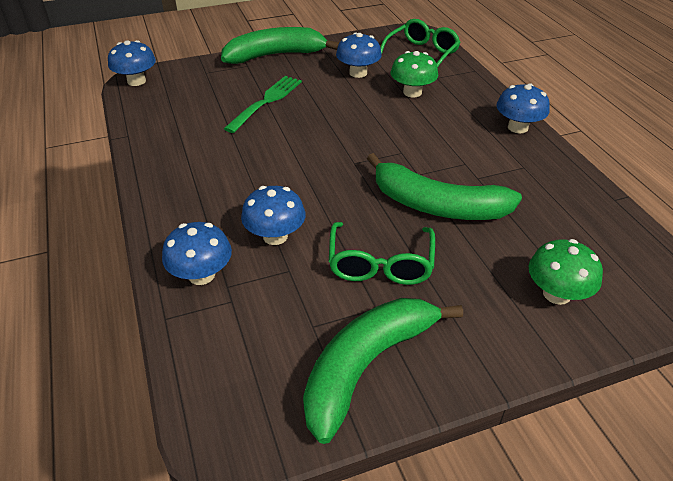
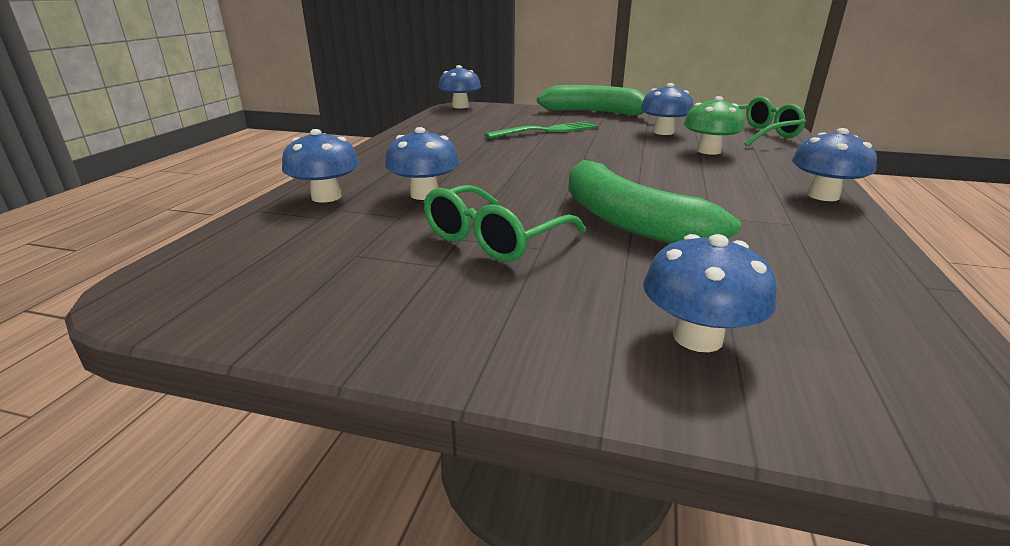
camera: 35 degrees right, 15 degrees down
green banana [303,298,463,444] -> none
green mushroom [529,239,603,305] -> blue mushroom [643,234,777,352]

